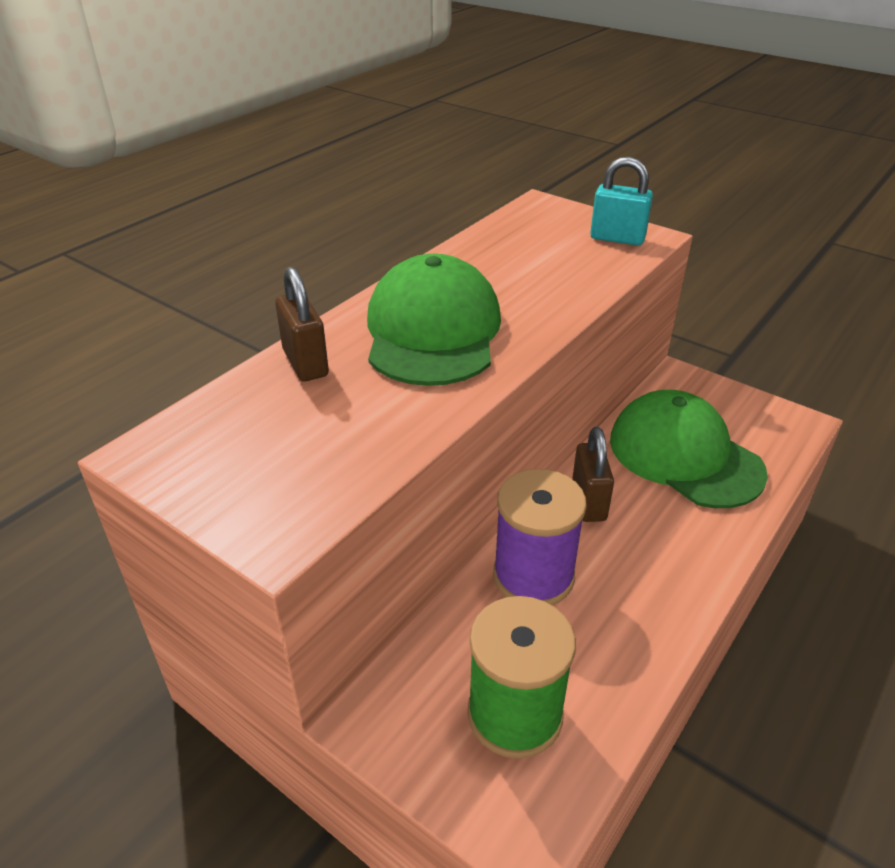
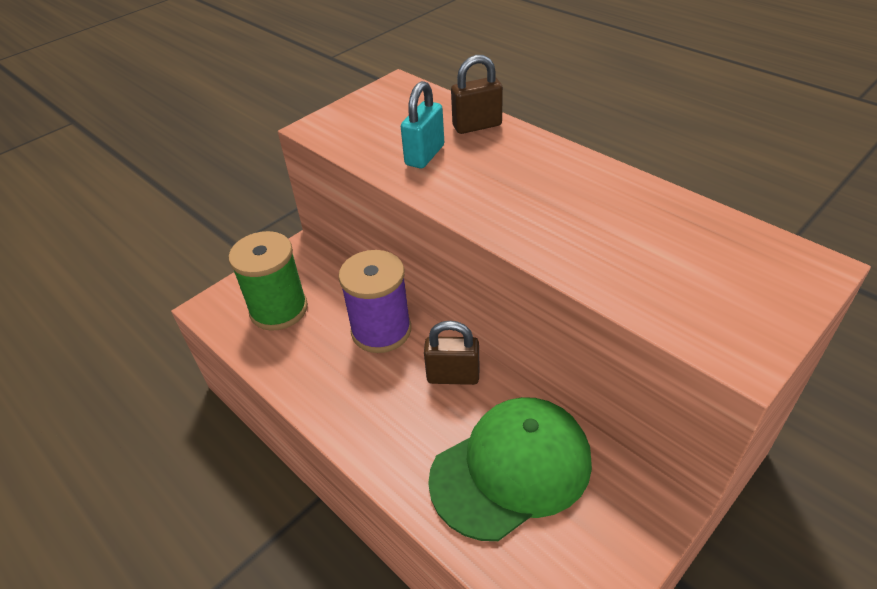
camera: 100 degrees right, 5 degrees up
green cap [367,254,501,386] -> none
turquoise padlock [590,157,653,246] -> turquoise padlock moved to [401,81,444,169]

